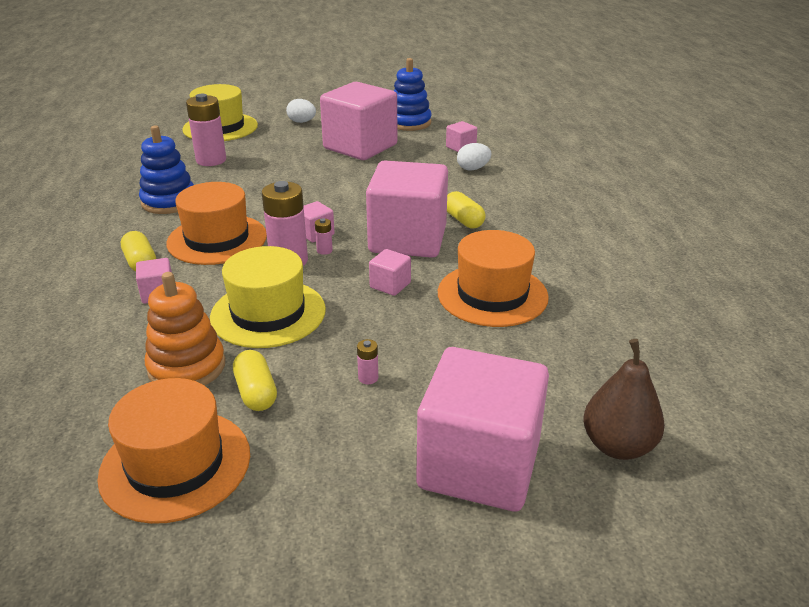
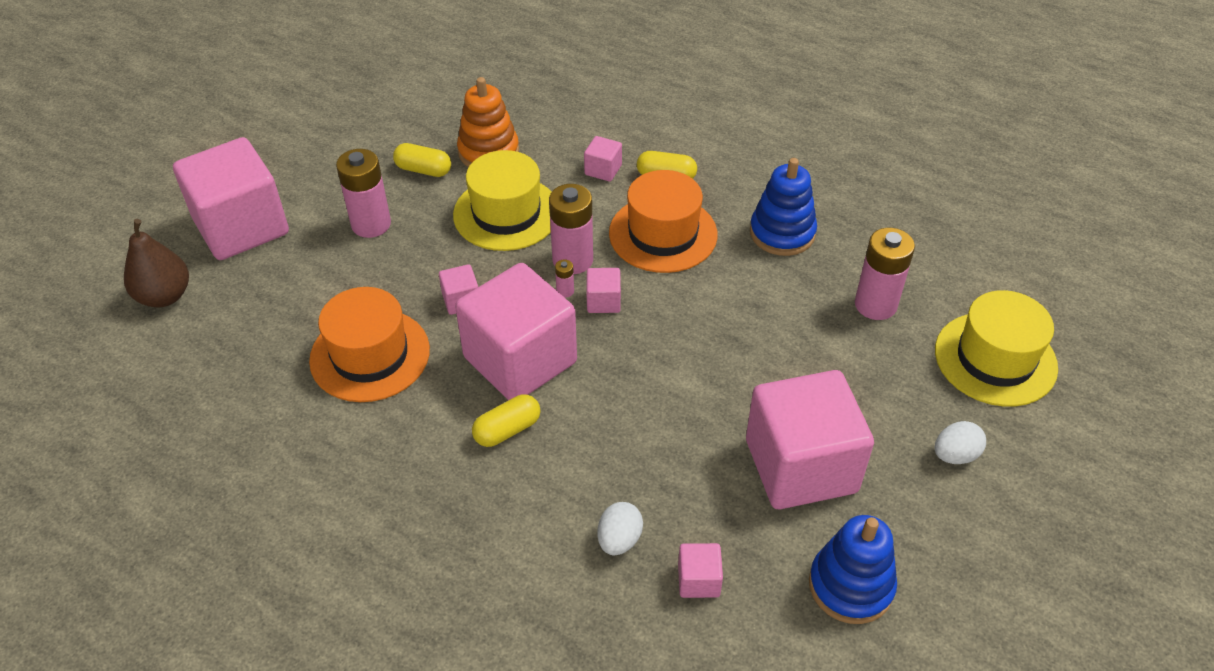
camera: 130 degrees right, 15 degrees up
orange hat [97,378,250,524] -> none
pink battery [357,339,378,384] -> pink battery [336,149,391,238], size x2.36
yellow capsule [447,191,486,229] -> yellow capsule turned 45 degrees counterclockwise [472,395,540,447]

